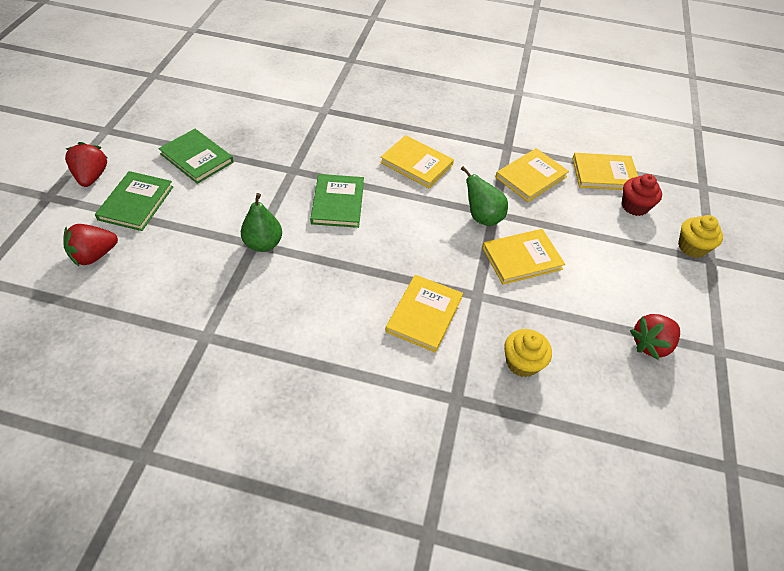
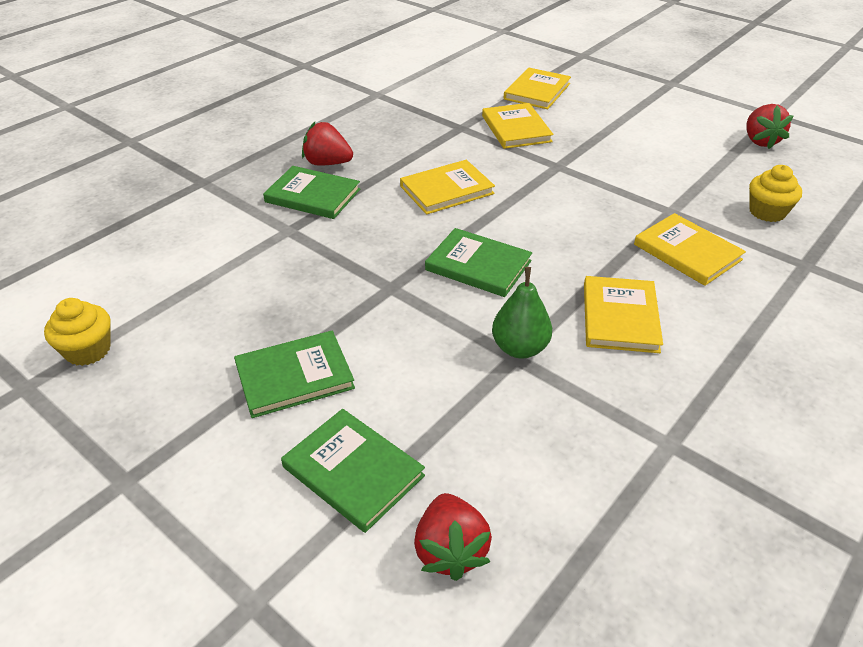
camera: 60 degrees left, 10 degrees down
red strawberry [65,142,107,187] -> red strawberry moved to [302,122,353,166]
green pear [461,166,508,226] -> none
yellow book [482,229,565,284] -> yellow book moved to [584,276,663,353]
red cupcake [622,174,662,216] -> none
yellow cupcake [678,215,723,258] -> yellow cupcake moved to [44,298,111,366]
none -> green book [263,166,360,219]

